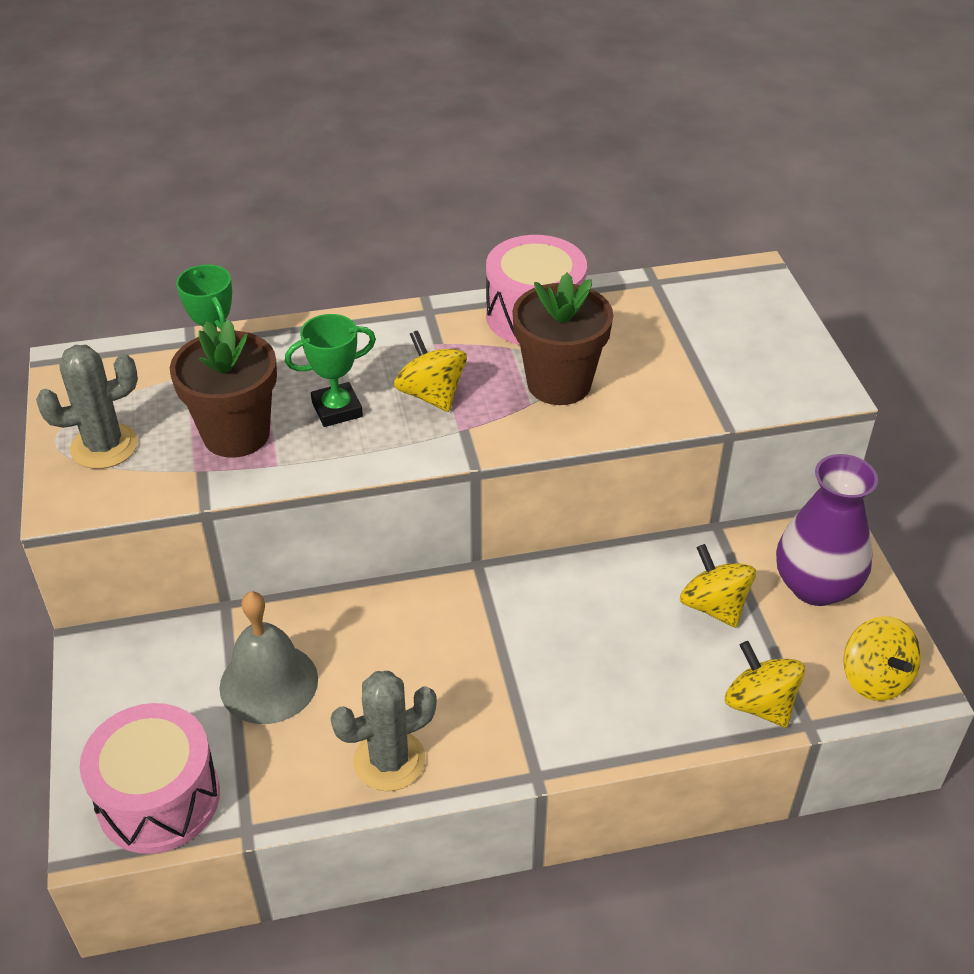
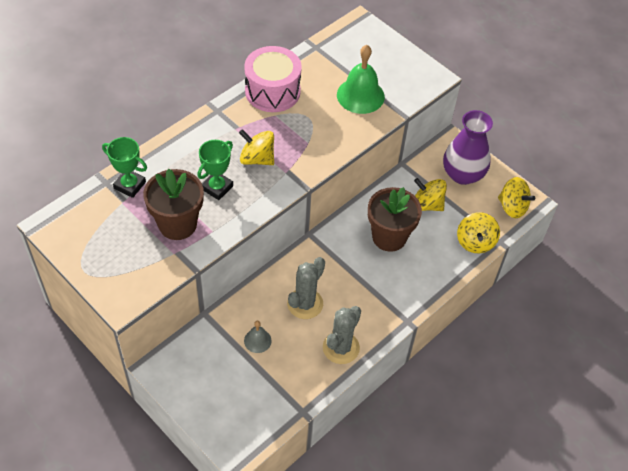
camera: 35 degrees left, 10 degrees up
grey cactus [36,345,138,469] -> grey cactus moved to [287,257,325,319]
pink drum [80,703,220,854] -> none
grey bell [219,591,318,724] -> grey bell [244,321,272,353], size x0.52
brown flower pot [512,273,613,405] -> brown flower pot moved to [368,187,422,252]
yellow spinning top [725,641,805,728] -> yellow spinning top turned 105 degrees counterclockwise [457,212,500,253]
none -> green bell [337,45,385,114]

